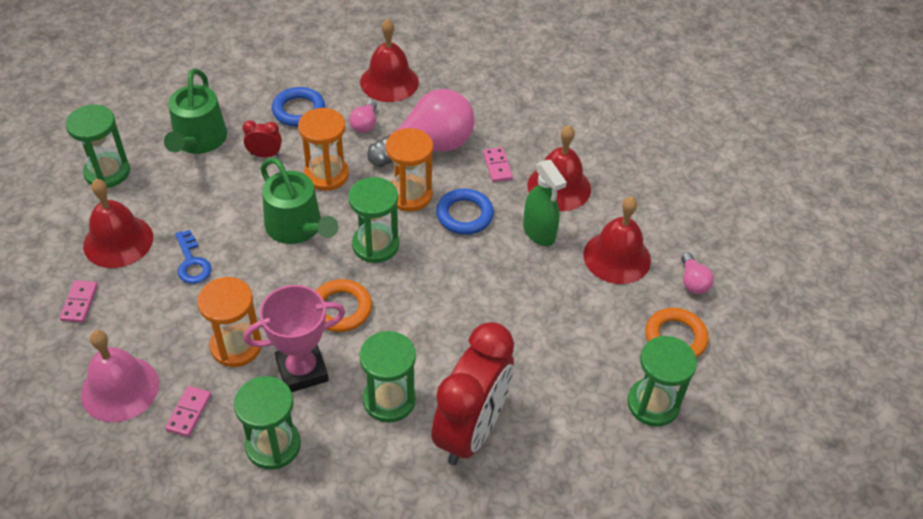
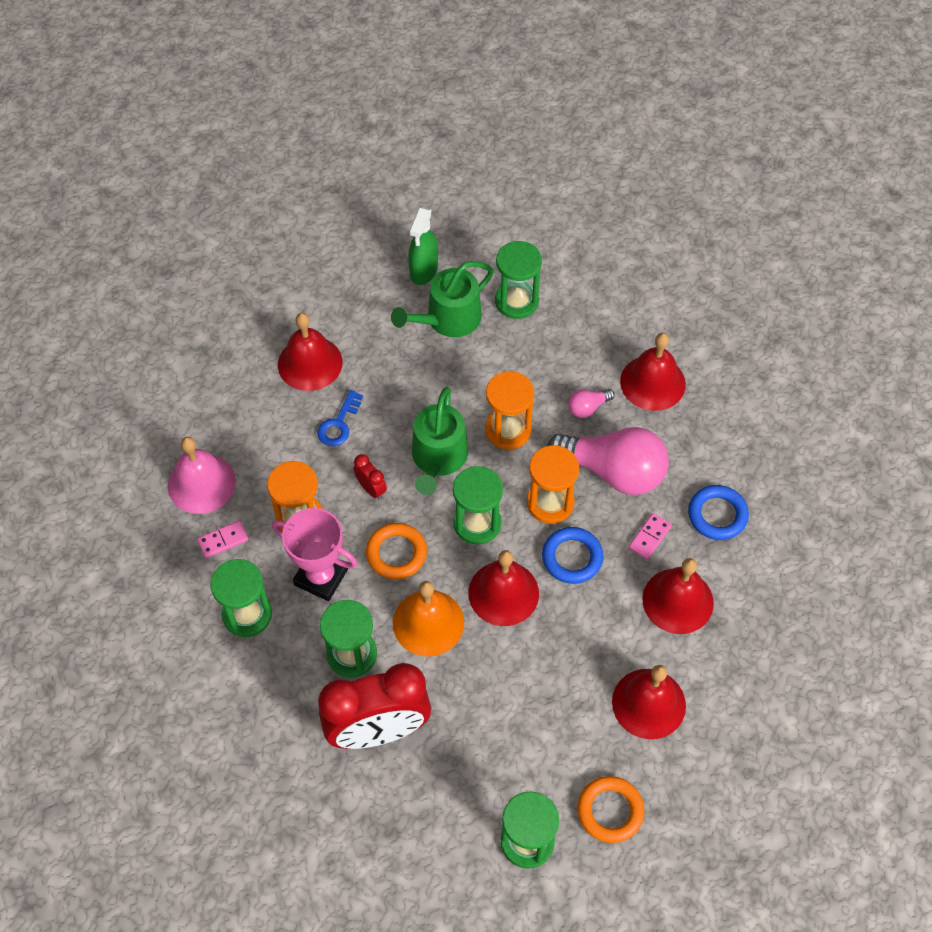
camera: 50 degrees right, 10 degrees up
pink domino [60,280,98,323] -> none
green hourglass [66,105,130,188] -> green hourglass moved to [495,241,542,319]
red clock [243,120,282,157] -> red clock moved to [353,454,387,500]
blue ring [272,87,325,127] -> blue ring moved to [688,485,749,540]
green spray bottle [523,160,567,246] -> green spray bottle moved to [408,207,438,285]
pink light bulb [681,253,714,294] -> none
none -> orange bell [393,581,464,657]
none -> red bell [468,550,539,626]

